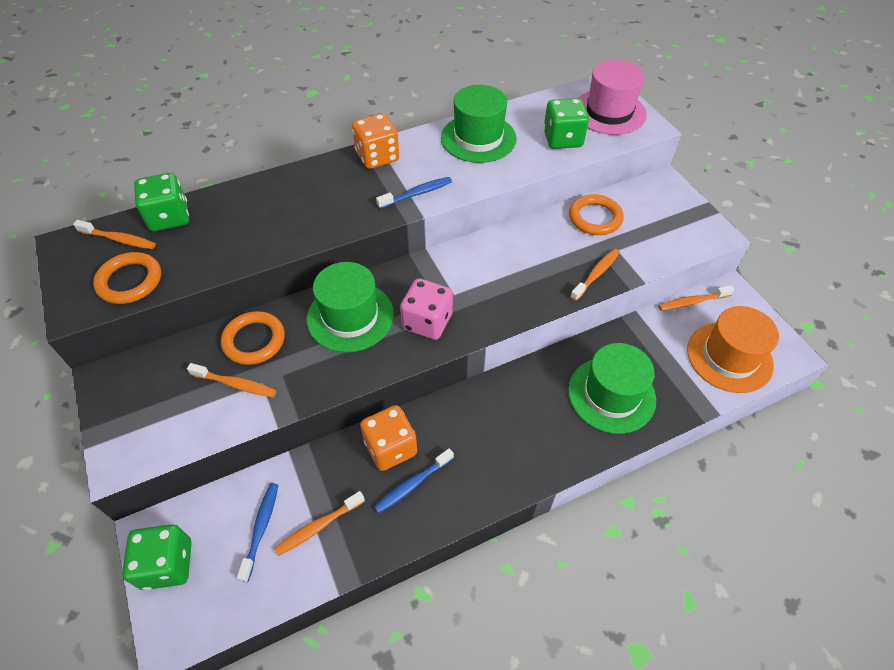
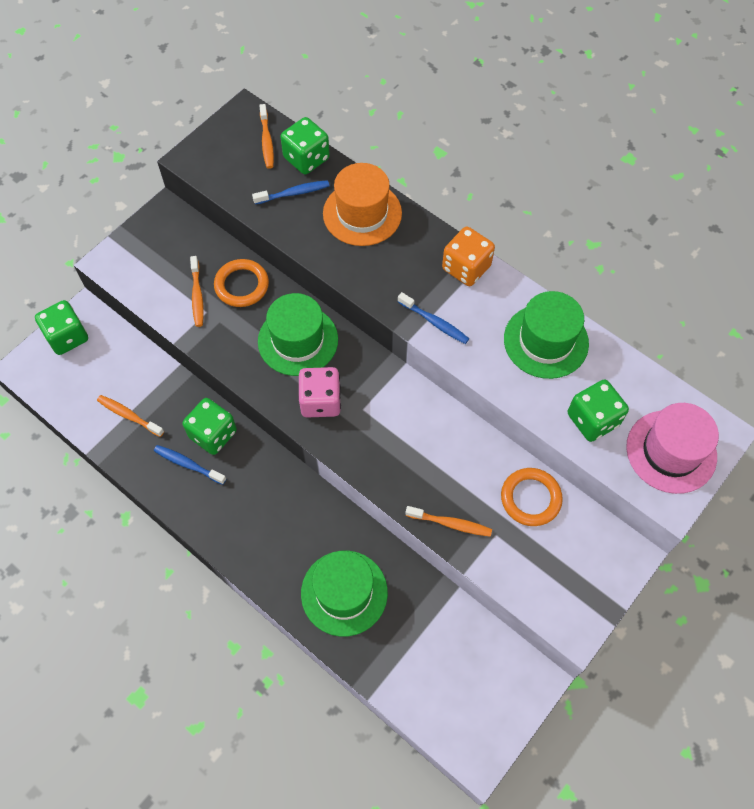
camera: 65 degrees right, 10 degrees up
orange ring [93,252,161,304] -> none
blue toothbrush [237,483,278,582] -> blue toothbrush moved to [252,180,329,205]
orange dice [360,405,417,471] -> green dice [182,398,237,455]
orange toothbrush [659,285,735,311] -> none
orange hat [687,306,779,393] -> orange hat moved to [323,163,402,246]

